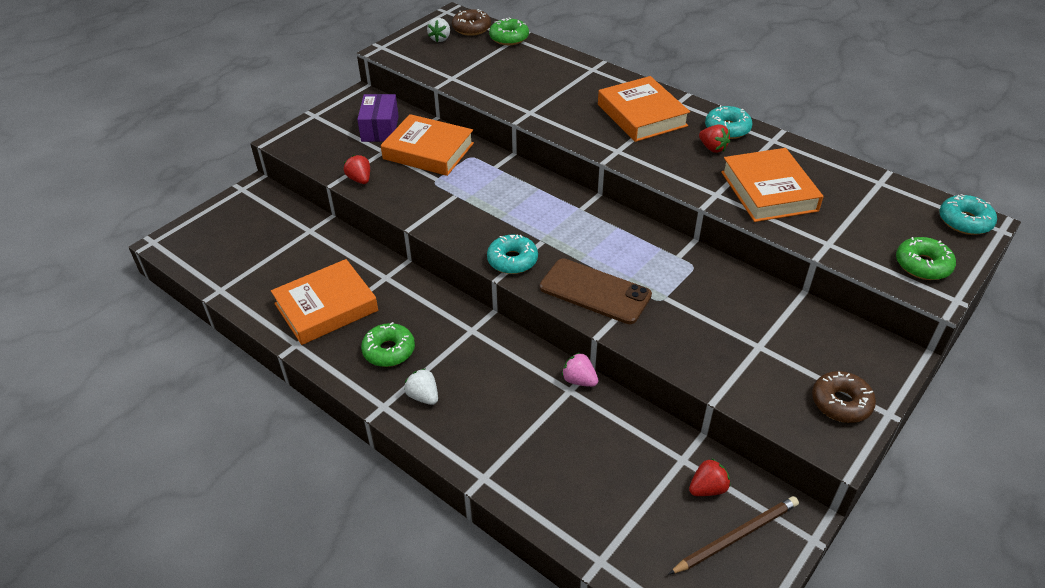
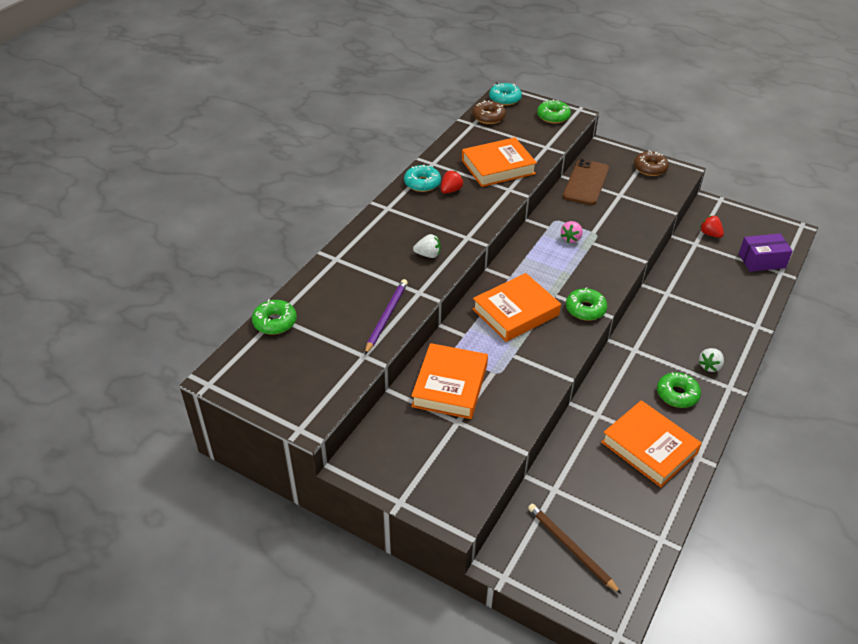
camera: 100 degrees left, 0 degrees up
red strawberry [344,155,370,184] -> none
purple box [357,94,399,142] -> purple box moved to [739,233,793,272]
white strawberry [427,18,450,42] -> white strawberry moved to [413,234,441,258]
brown donut [452,9,491,36] -> brown donut moved to [472,100,506,124]
turquoise donut [487,234,538,274] -> green donut [566,287,607,320]
brown phone [540,259,652,324] -> brown phone moved to [563,159,609,205]
pink strawberry [562,353,598,387] -> pink strawberry moved to [561,221,583,243]
orange book [598,76,690,142] -> orange book moved to [472,273,561,342]
brown pencil [668,496,799,575] -> brown pencil moved to [528,504,622,594]
none -> purple pencil [365,279,408,354]

